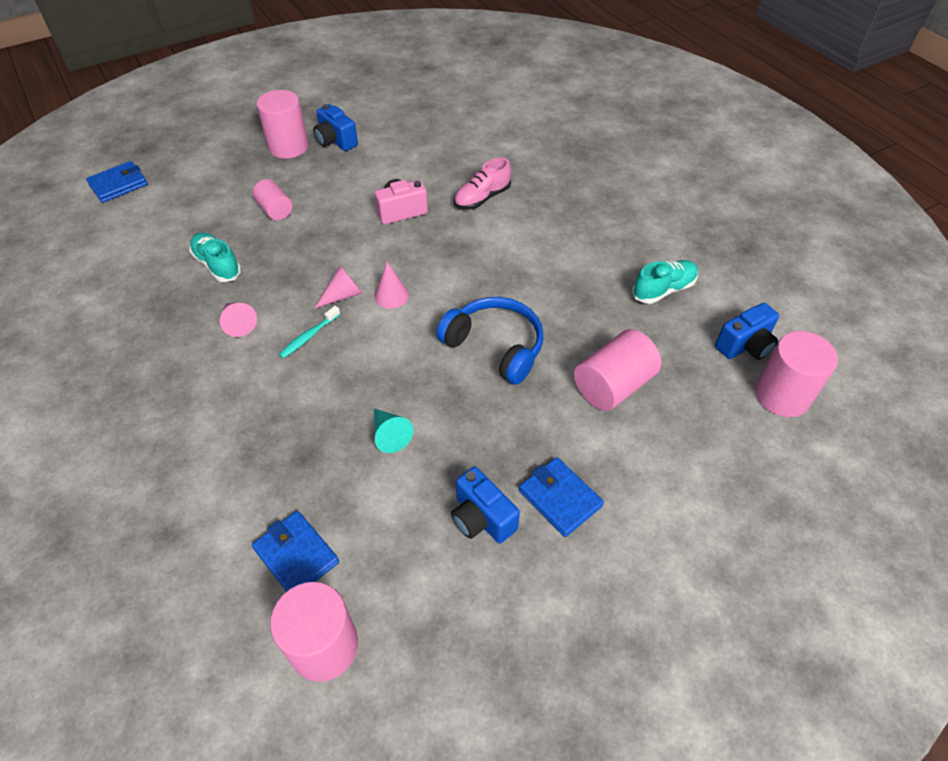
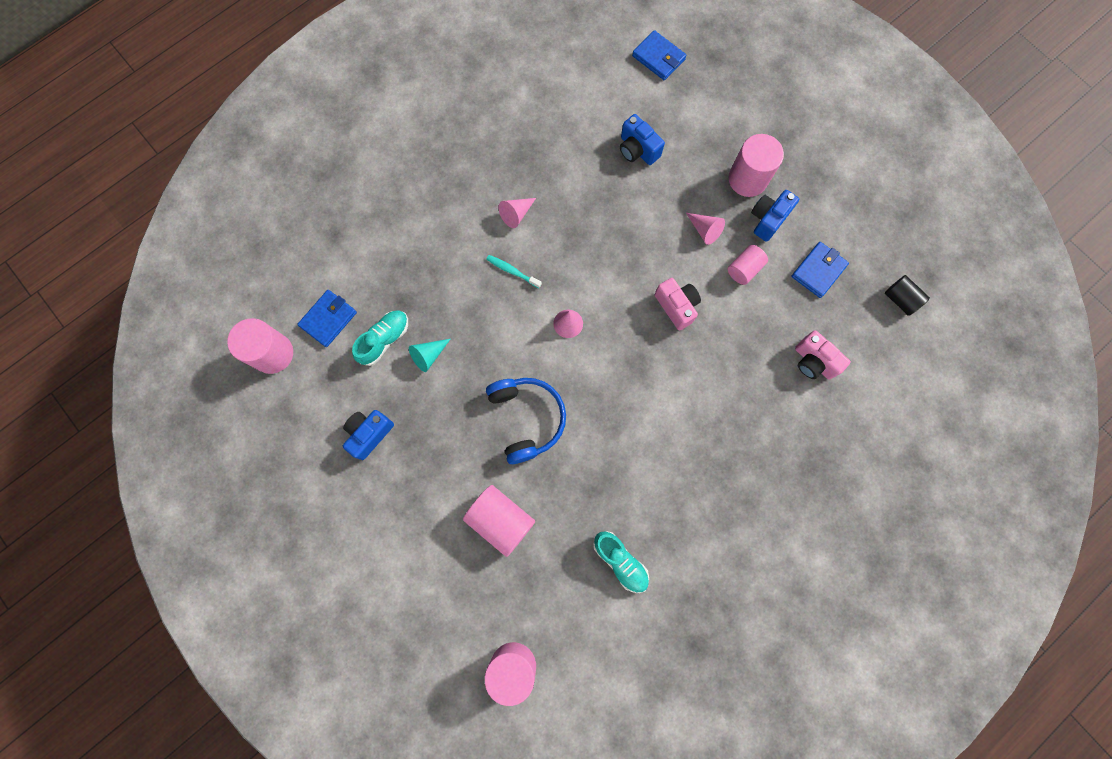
camera: 80 degrees right, 25 degrees up
turquoise shoe [189,233,241,282] -> turquoise shoe moved to [352,311,408,366]
pink cylinder [253,179,292,220] -> pink cylinder moved to [728,245,768,285]
pink cone [315,265,362,308] -> pink cone moved to [686,213,725,245]
blue headphones [436,297,544,385] -> blue headphones turned 45 degrees counterclockwise [486,378,566,464]
pink shoe [454,157,511,210] -> none
blue wallet [519,457,604,537] -> blue wallet moved to [791,242,849,298]
blue camera [715,303,779,360] -> blue camera moved to [620,114,665,165]
none -> pink camera [795,330,851,379]
none -> black cylinder [885,275,930,316]

